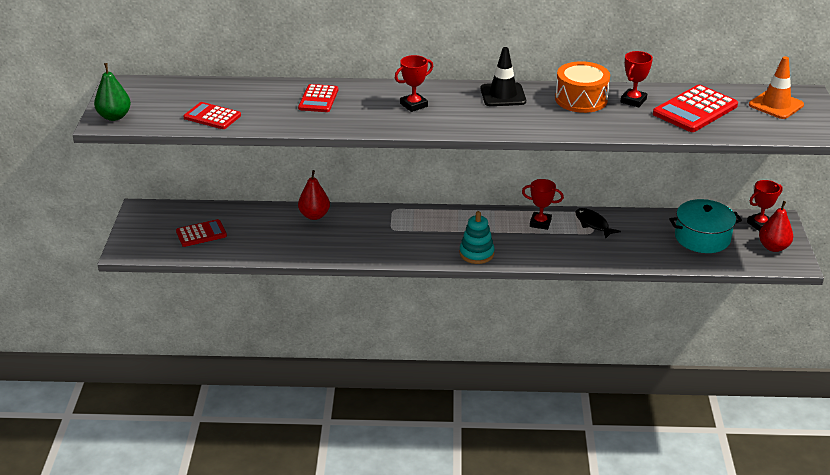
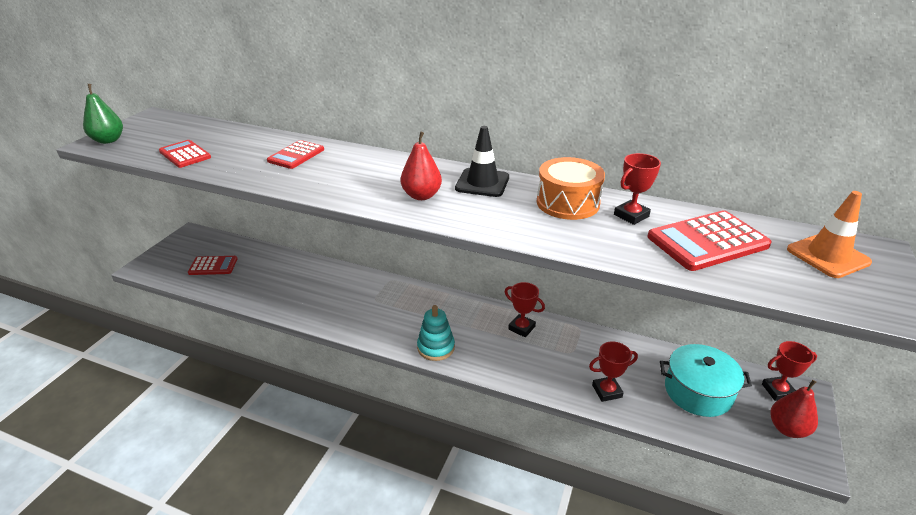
camera: 20 degrees right, 0 degrees up
red pear [298,170,330,220] -> red pear moved to [401,132,442,200]
red trophy [395,55,433,112] -> red trophy moved to [589,341,638,402]
black fish [575,208,621,239] -> none

